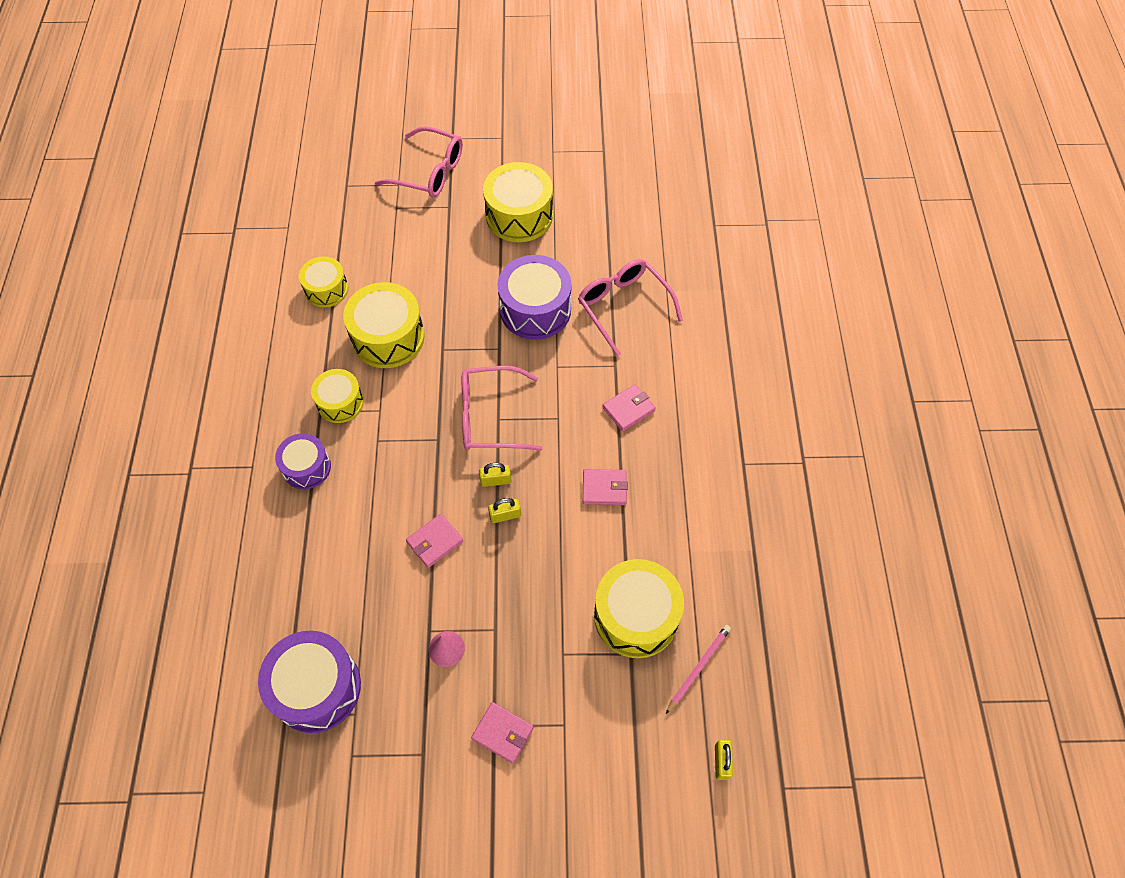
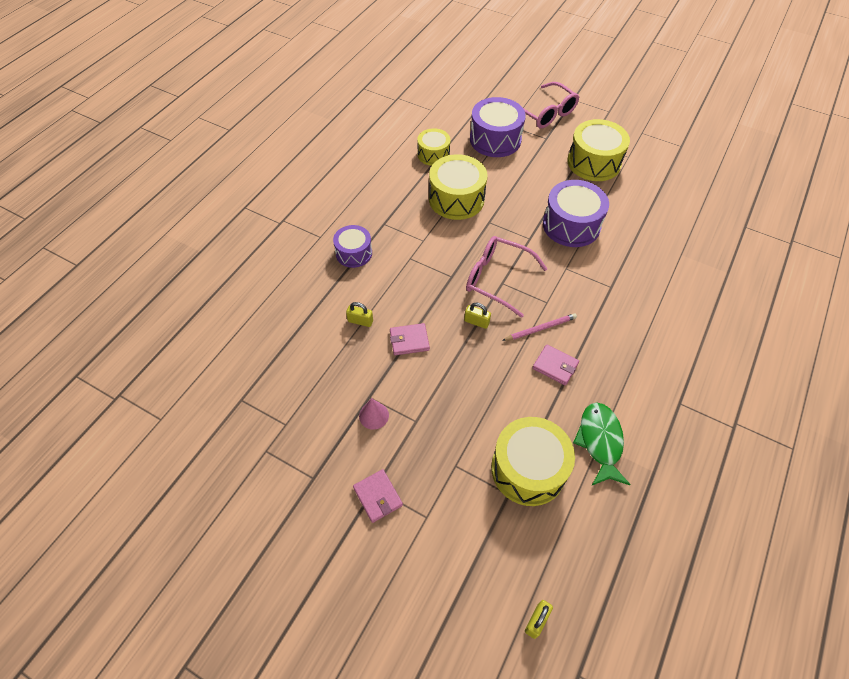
camera: 30 degrees right, 5 degrees down
purple drum [258,631,361,733] -> purple drum moved to [470,97,526,157]
yellow drum [311,369,364,423] -> none
yellow padlock [488,498,521,523] -> yellow padlock moved to [346,302,373,327]
pink glasses [578,259,683,357] -> none
pink wallet [602,384,656,431] -> none
pink pencil [666,625,731,714] -> pink pencil moved to [502,313,577,341]
none -> green fish [573,402,631,485]

